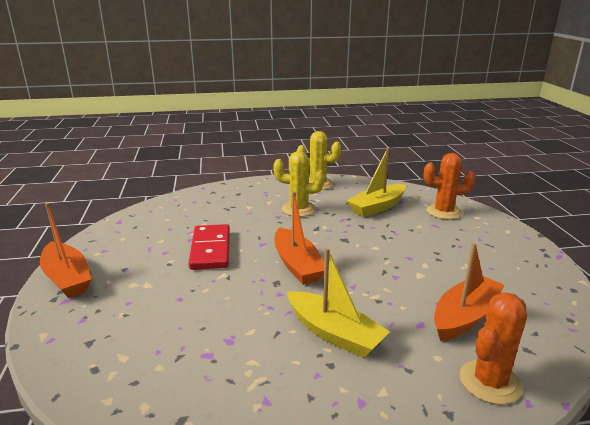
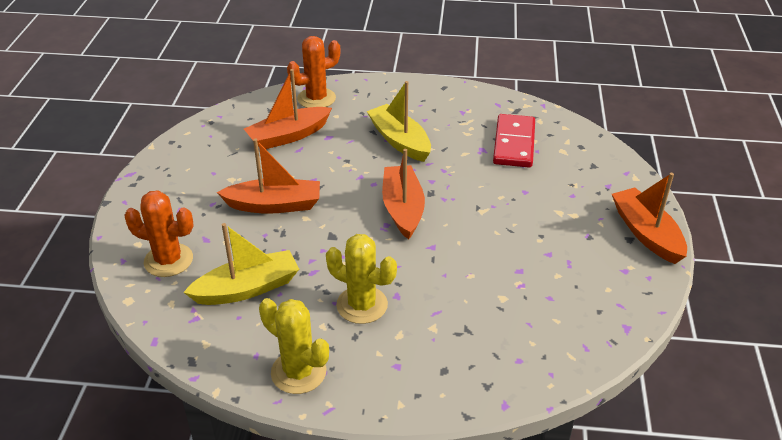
camera: 165 degrees left, 15 degrees up
red domino [189,224,230,270] -> red domino moved to [493,114,535,168]
none -> orange boat [217,138,320,214]

